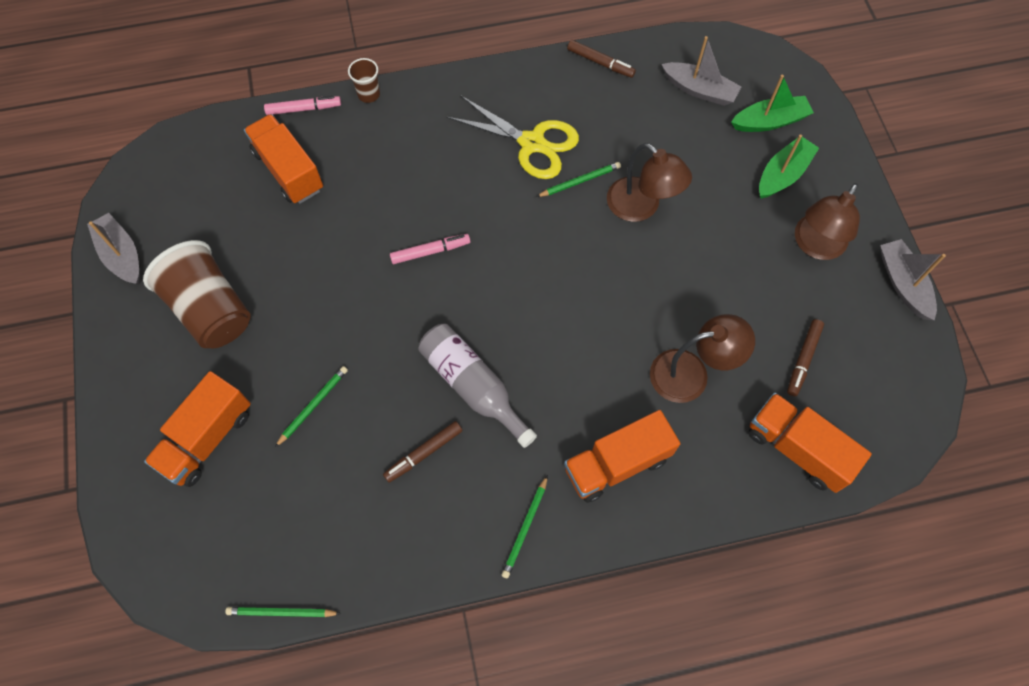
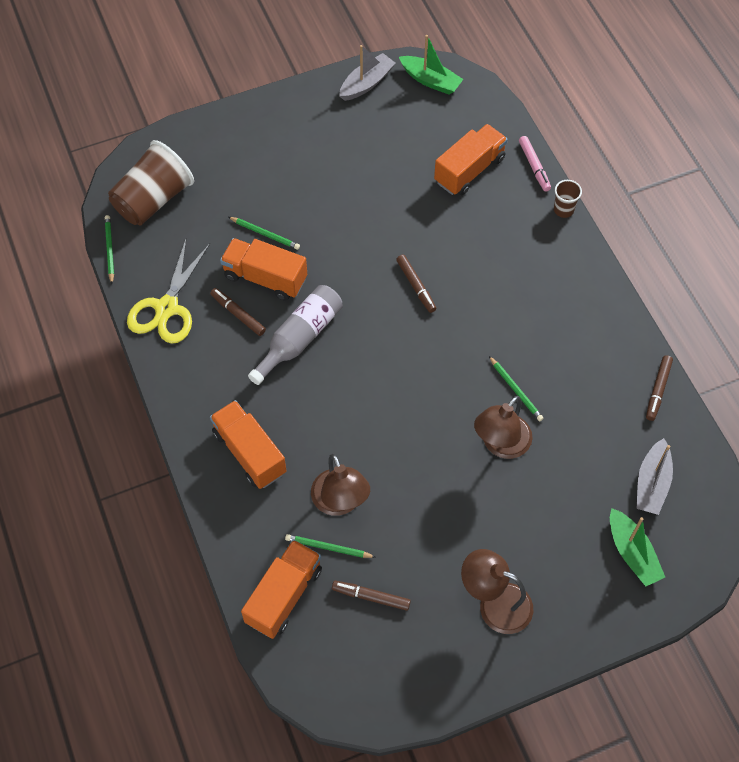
camera: 80 degrees right, 5 degrees down
brown cup [143,240,251,348] -> brown cup moved to [108,140,194,226]
orange truck [144,371,251,487] -> orange truck moved to [220,238,307,301]
pink marker [390,234,470,264] -> brown marker [396,255,436,313]
yellow scissors [447,96,579,179] -> yellow scissors moved to [127,239,210,344]
green pencil [501,475,548,578] -> green pencil moved to [285,534,375,558]
green boat [759,134,819,199] -> green boat moved to [399,35,463,95]
grey boat [880,239,946,320] -> none

